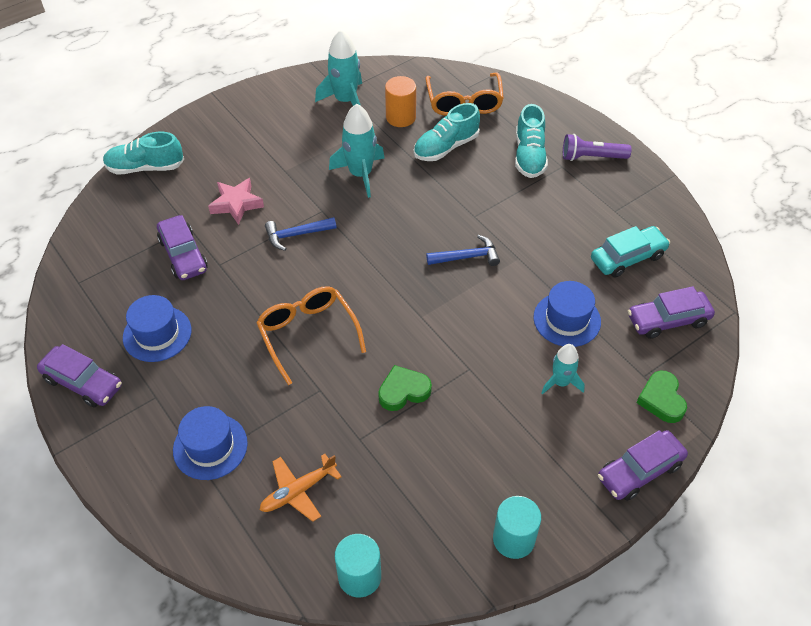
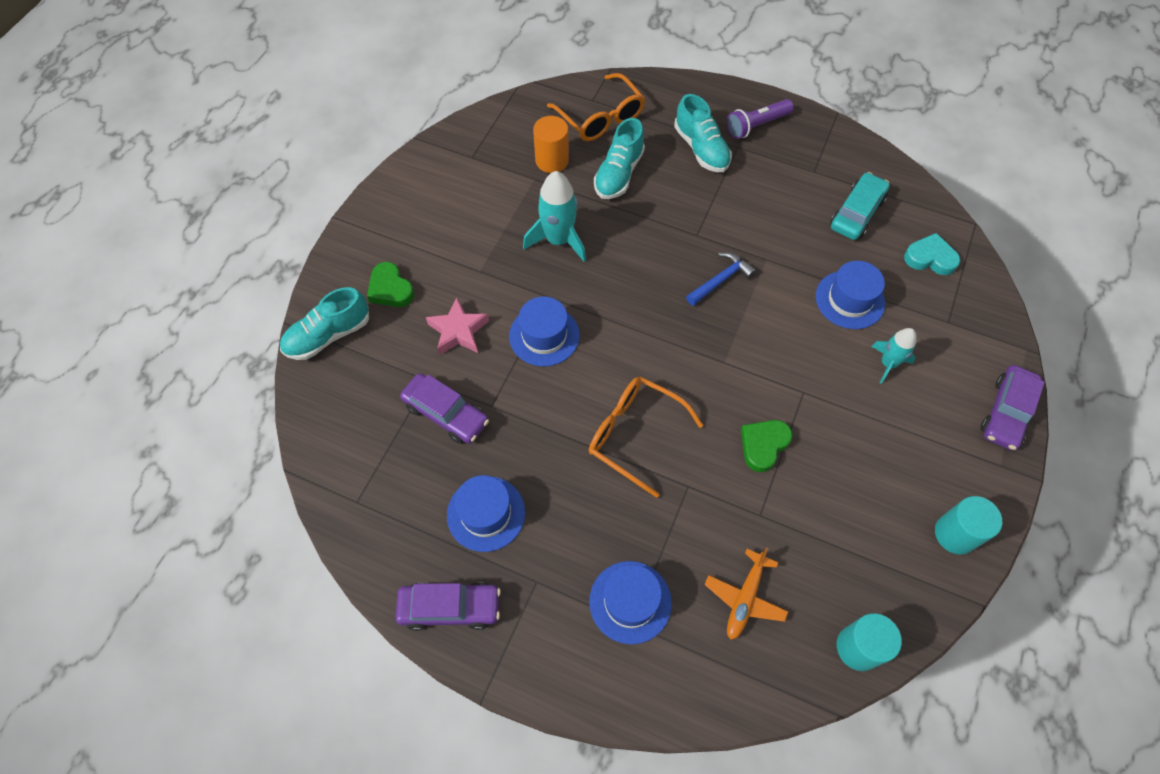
camera: 30 degrees left, 10 degrees up
blue hammer [265,217,336,251] -> blue hat [509,297,580,366]
turquoise rocket [315,30,362,106] -> none
purple car [628,286,715,339] -> turquoise heart [904,233,960,275]
green heart [637,371,687,423] -> green heart moved to [367,262,414,307]

